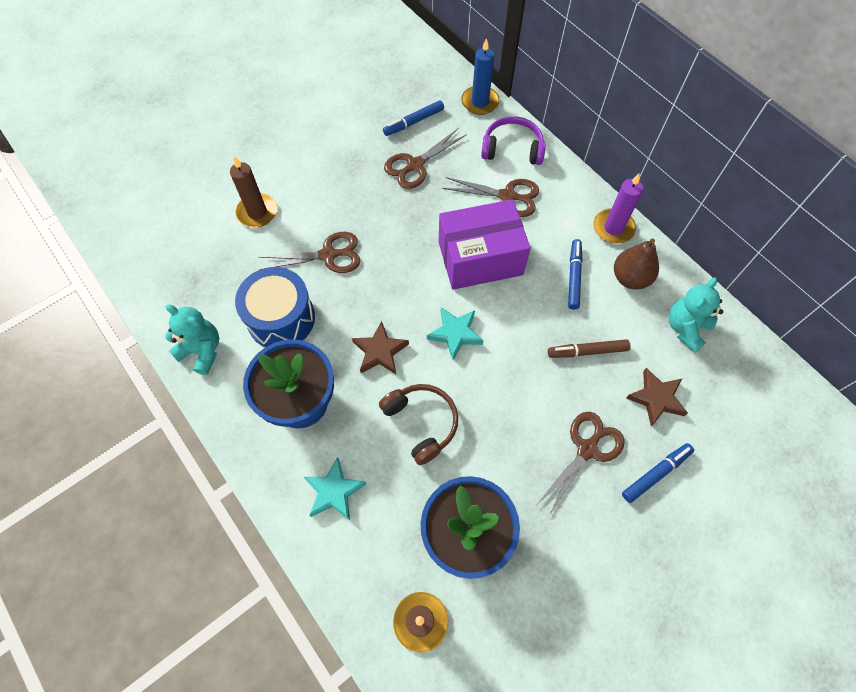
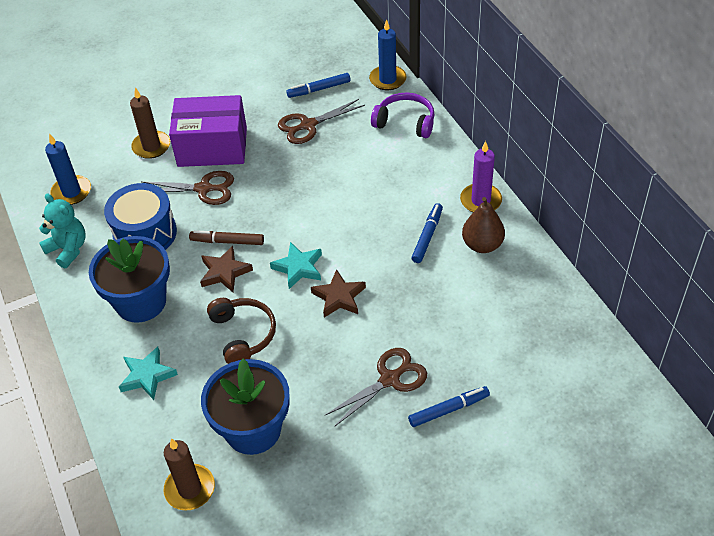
camera: 15 degrees right, 15 degrees down
purple box [439,199,531,290] -> purple box moved to [169,95,247,167]
brown scissors [443,177,539,217] -> none
brown marker [548,339,630,358] -> brown marker moved to [189,230,264,245]
brown star [626,368,688,426] -> brown star moved to [311,269,366,318]
turquoise teddy bear [669,277,723,353] -> none
none -> blue candle [45,134,91,205]

